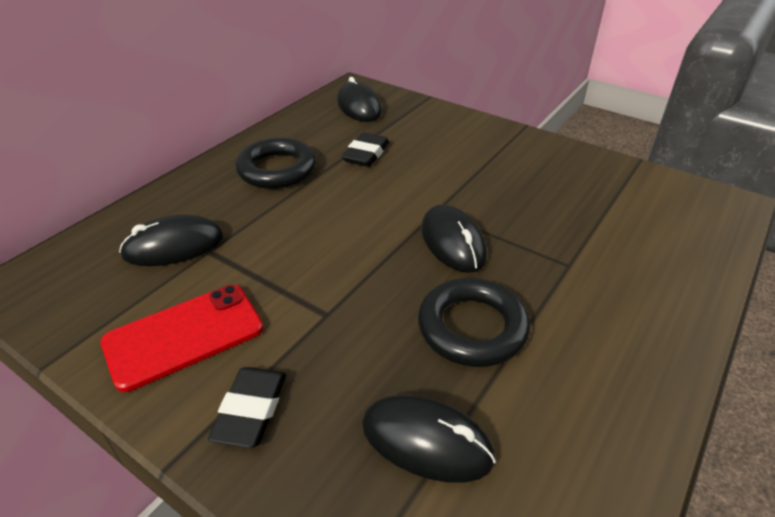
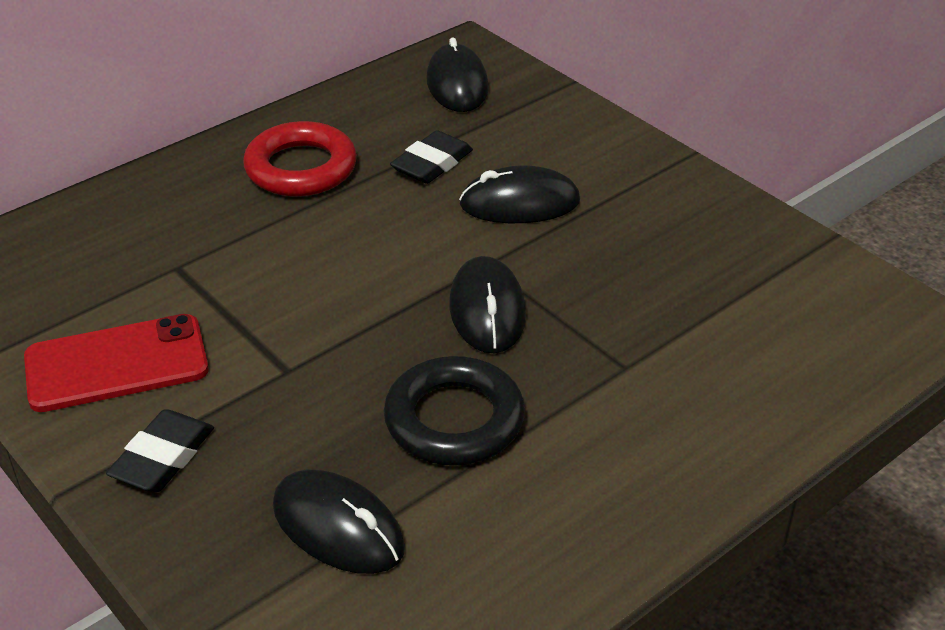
camera: 15 degrees right, 0 degrees up
black mouse [119,215,223,266] -> black mouse moved to [459,165,580,223]
black ring [235,137,316,189] -> red ring [243,121,357,196]

